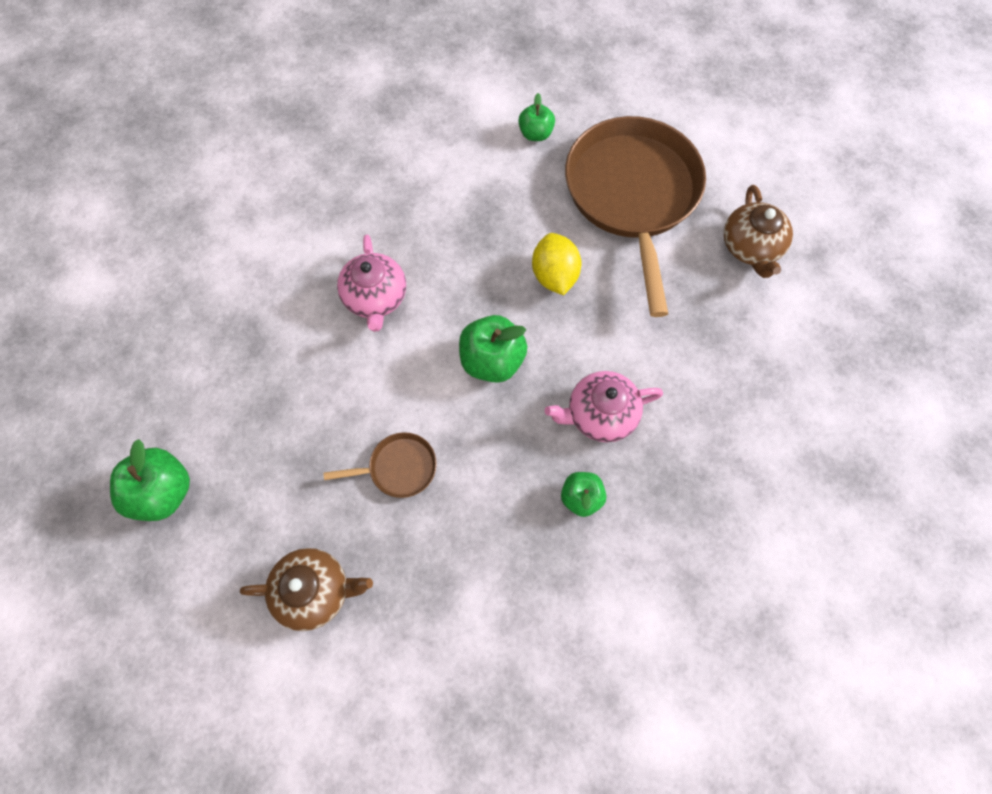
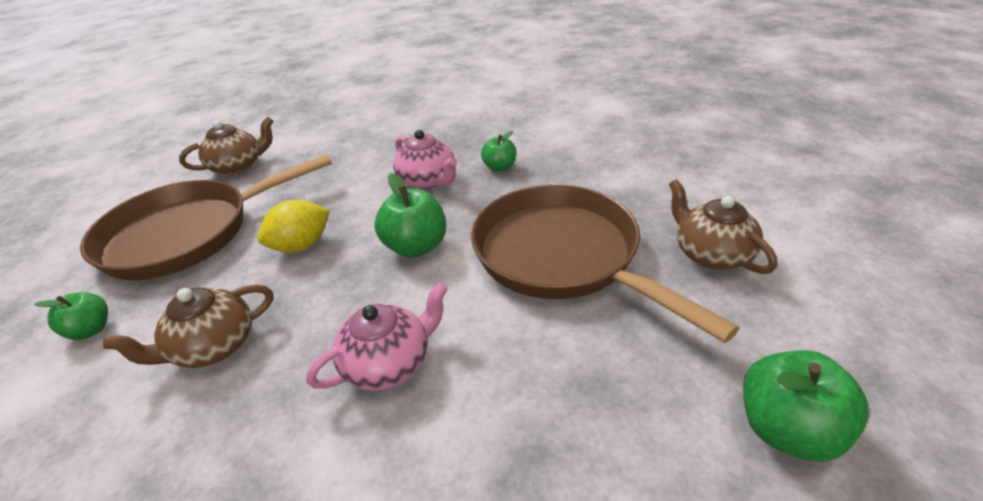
camera: 115 degrees left, 30 degrees down
brown pan [324,432,437,498] -> brown pan [471,185,739,343], size x2.40
none -> brown teapot [103,285,273,368]

